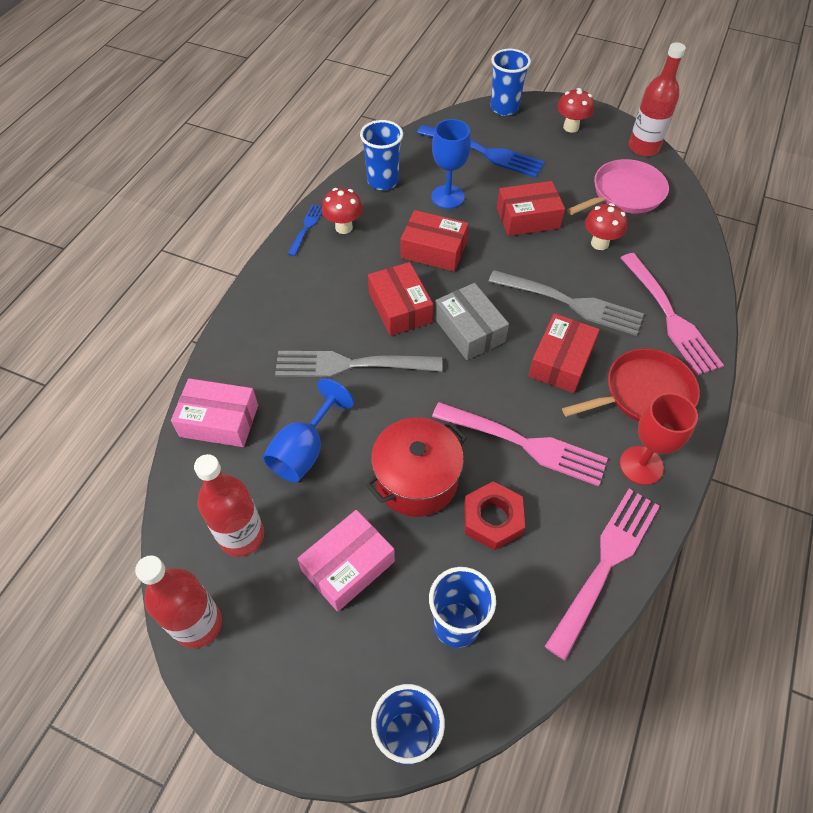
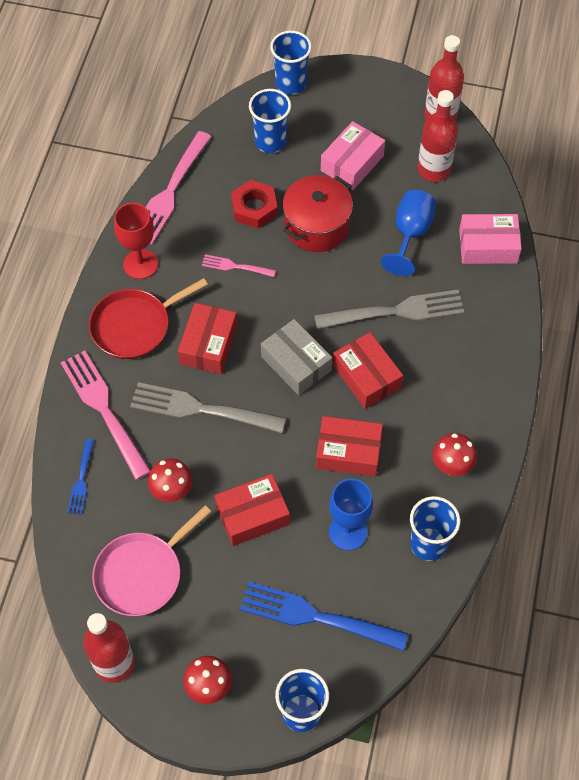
camera: 170 degrees right, 5 degrees up
blue fork [288,204,322,256] -> blue fork moved to [67,439,94,514]
pink fork [432,402,608,486] -> pink fork [202,254,276,277], size x0.51

